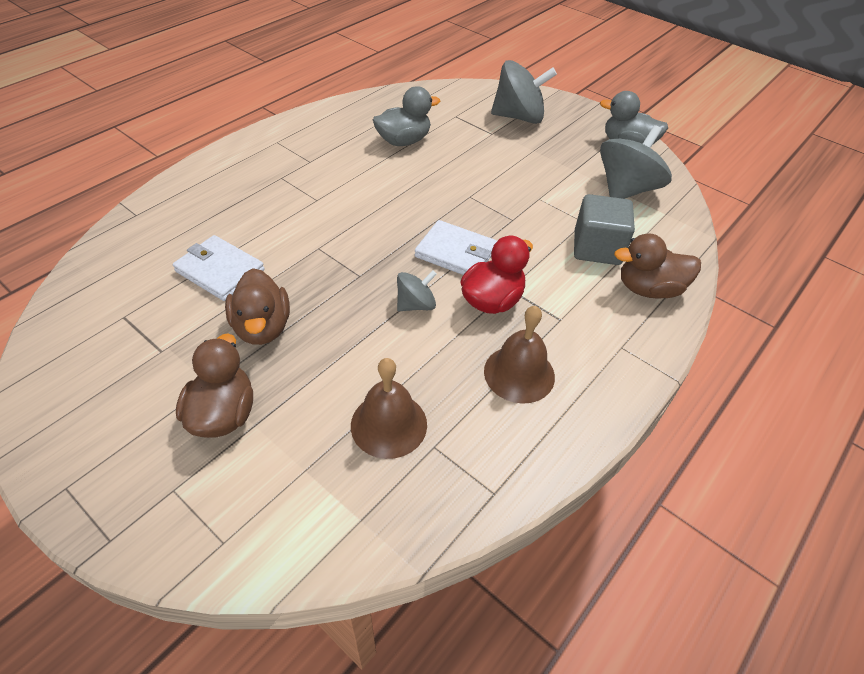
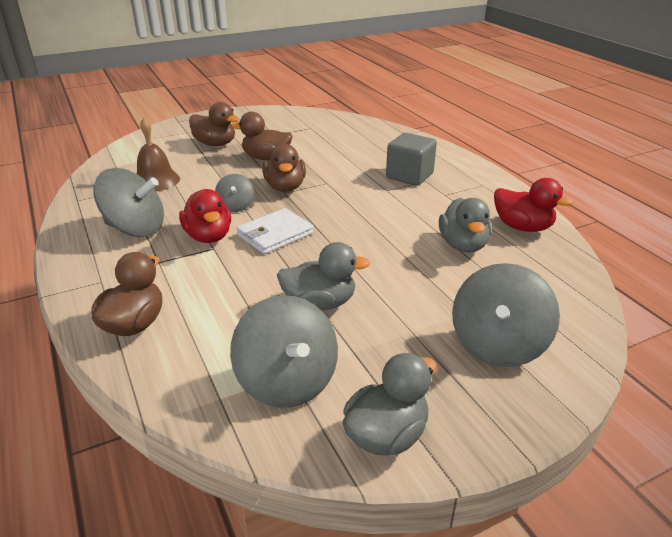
camera: 115 degrees right, 15 degrees down
white wallet [173,235,265,301] -> none
brown bell [484,306,555,404] -> grey spinning top [93,168,164,237]
grey cube [574,194,635,265] -> grey cube moved to [386,133,437,186]
none -> brown duck [262,144,306,192]
none -> grey duck [277,242,371,310]
none -> red duck [494,178,573,232]

